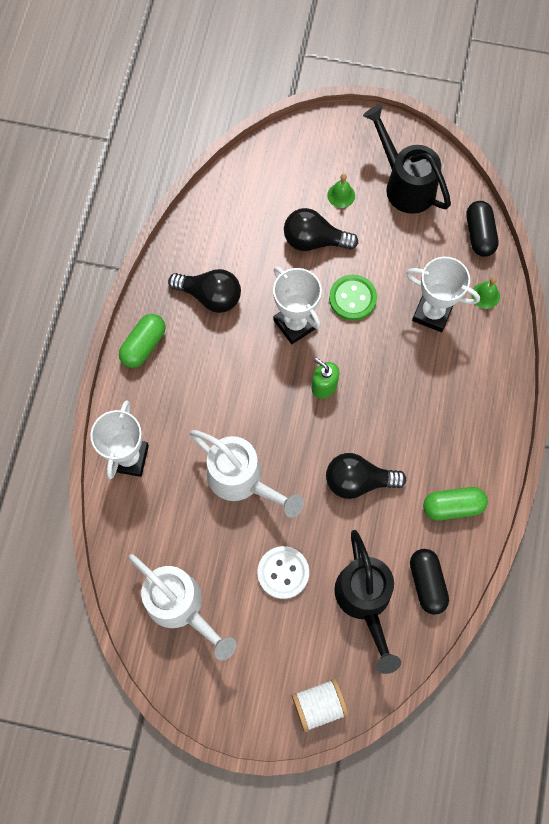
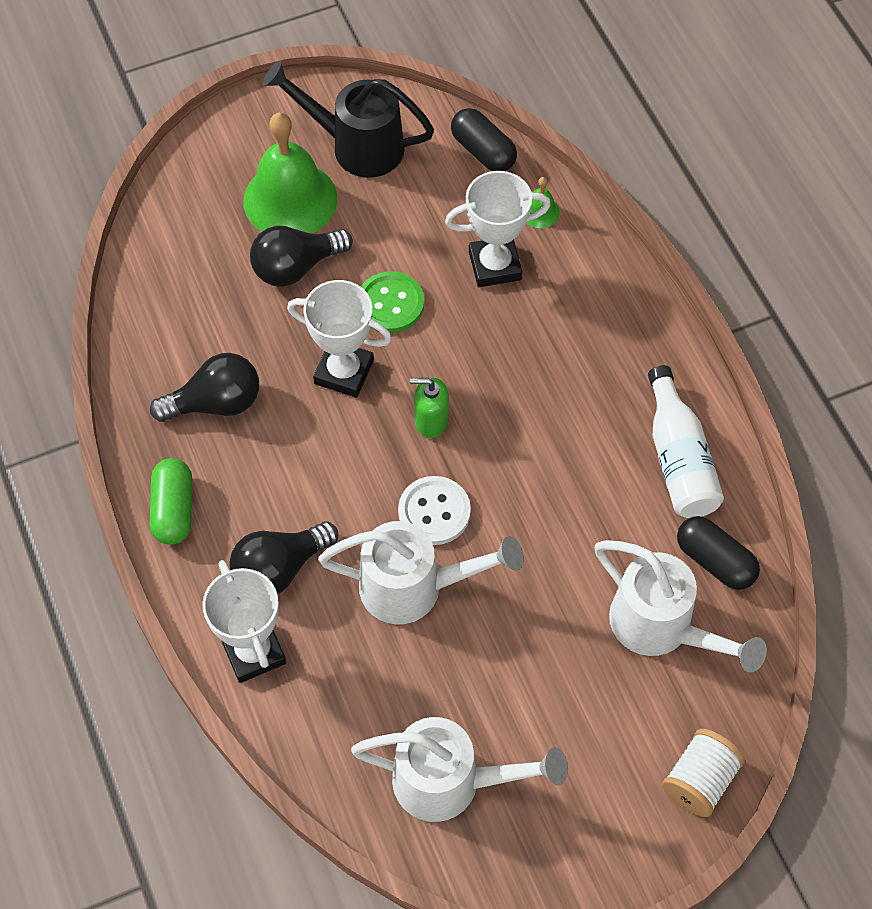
camera: 35 degrees left, 10 degrees down
white button [257,546,309,599] -> white button moved to [398,476,471,545]
black light bulb [326,453,406,499] -> black light bulb moved to [229,521,339,594]
green bell [327,174,355,208] -> green bell [243,112,337,234], size x2.38
black watering can [334,530,401,674] -> white watering can [595,540,767,673]
green capsule [423,487,488,521] -> white bottle [648,365,724,518]

